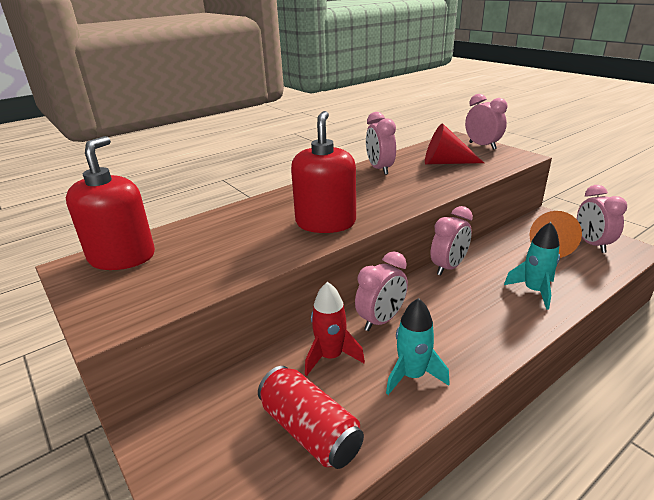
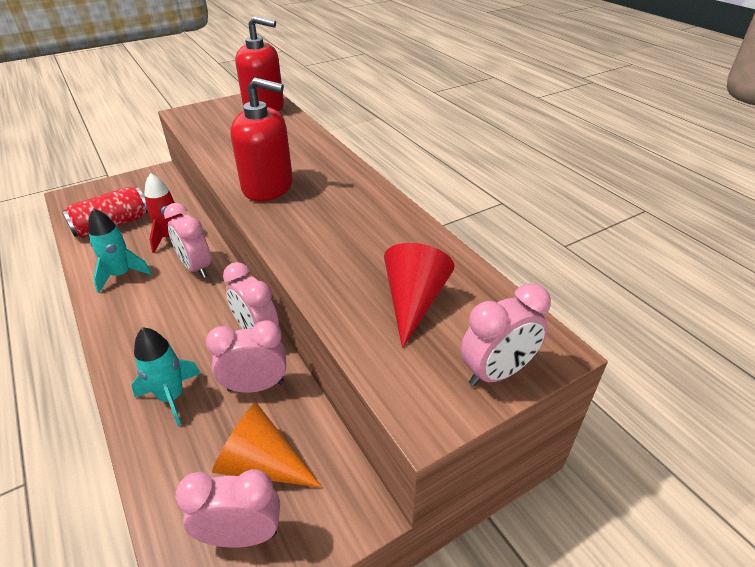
camera: 95 degrees right, 10 degrees up
pink clock [366,112,396,175] -> pink clock moved to [206,320,286,393]

